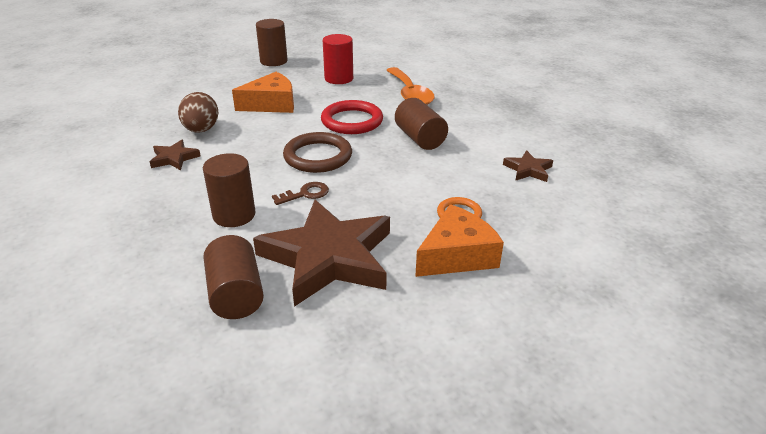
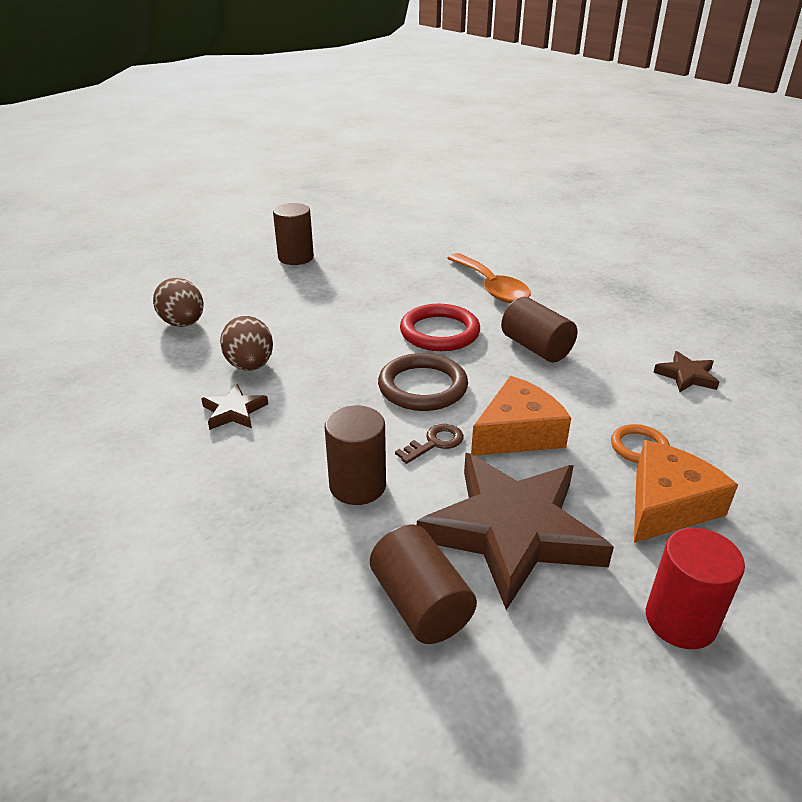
camera: 10 degrees left, 0 degrees up
orange cheese [232,72,294,113] -> orange cheese moved to [471,376,571,456]
red cylinder [323,34,353,84] -> red cylinder moved to [646,528,745,649]
none -> brown egg [153,278,204,327]

